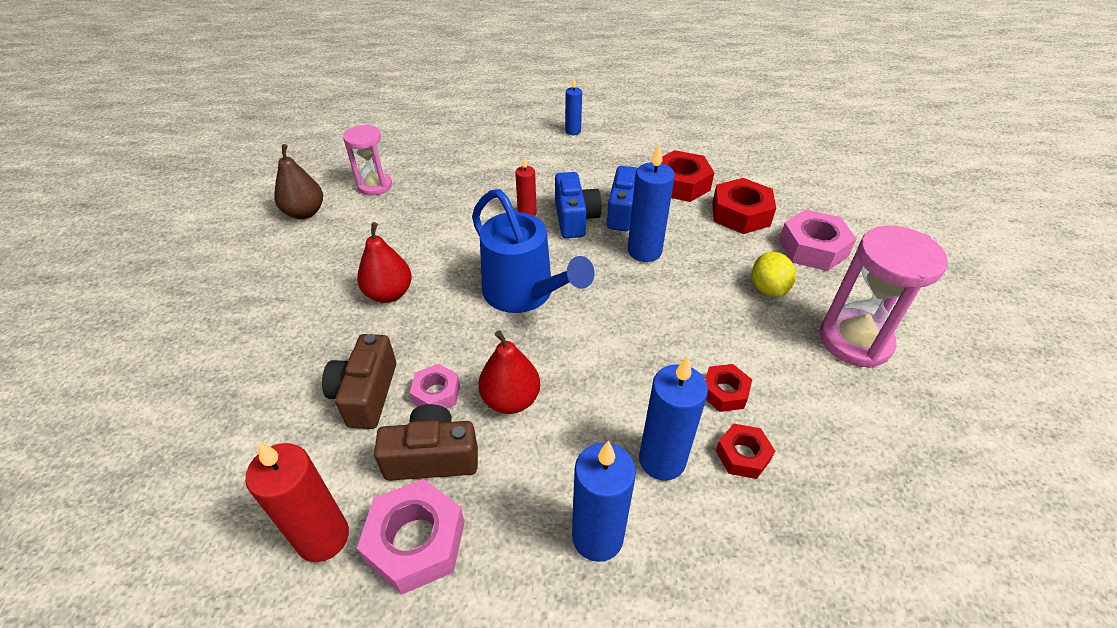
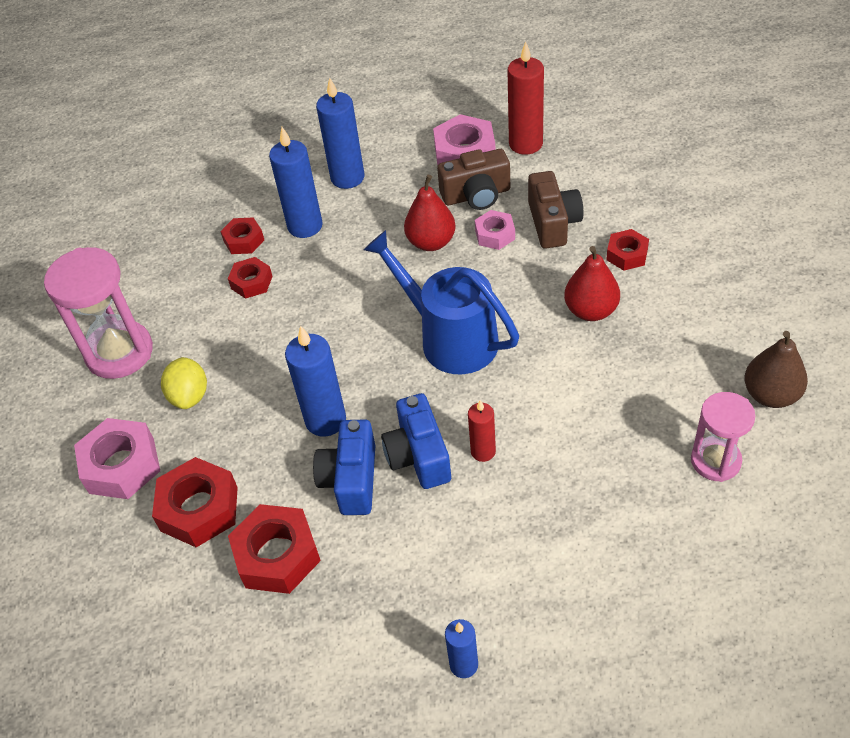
camera: 175 degrees right, 5 degrees up
none -> red nut [606,229,649,271]

